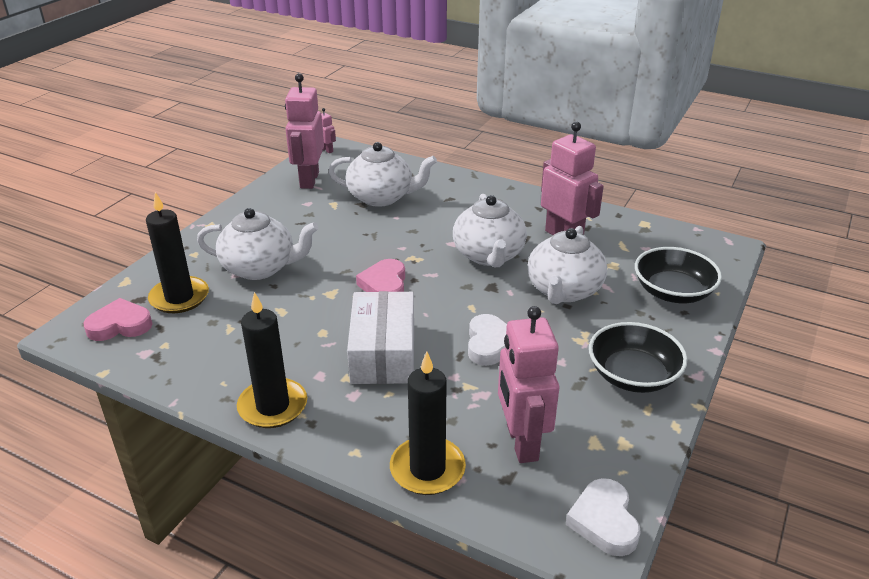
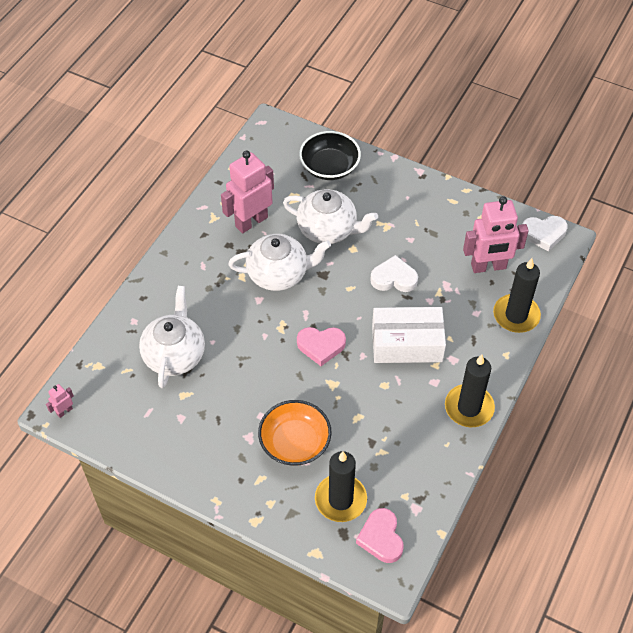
camera: 90 degrees left, 20 degrees up
white teapot [197,208,318,280] -> orange bowl [258,400,332,466]
pink robot [285,73,324,189] -> none
black bowl [589,322,688,393] -> none

